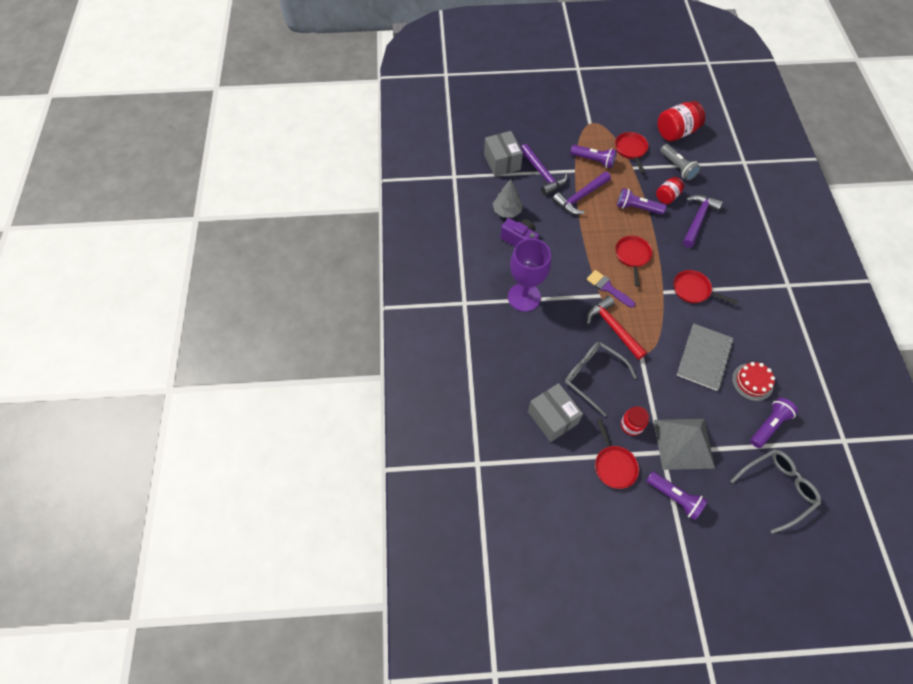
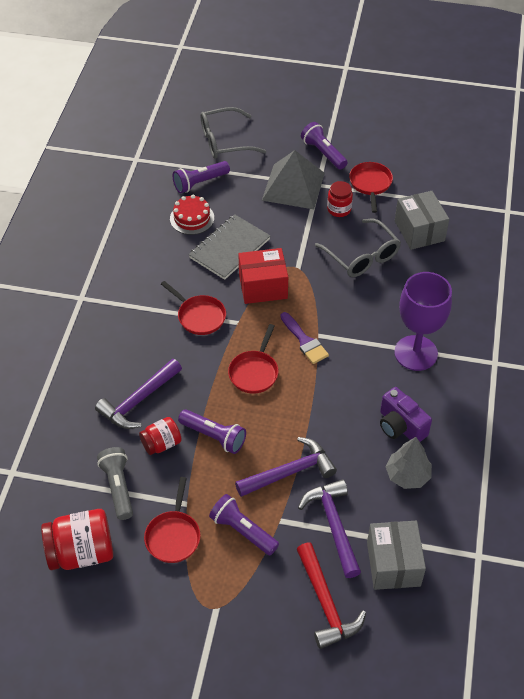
camera: 165 degrees left, 10 degrees down
red hammer [586,296,647,360] -> red hammer moved to [297,542,366,649]
none -> red box [238,248,288,304]

